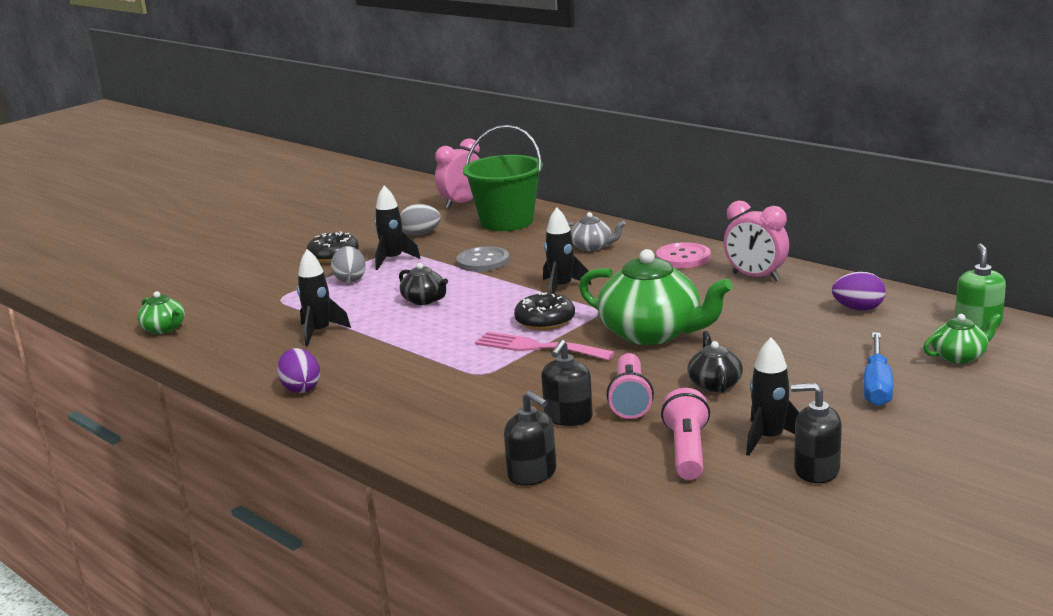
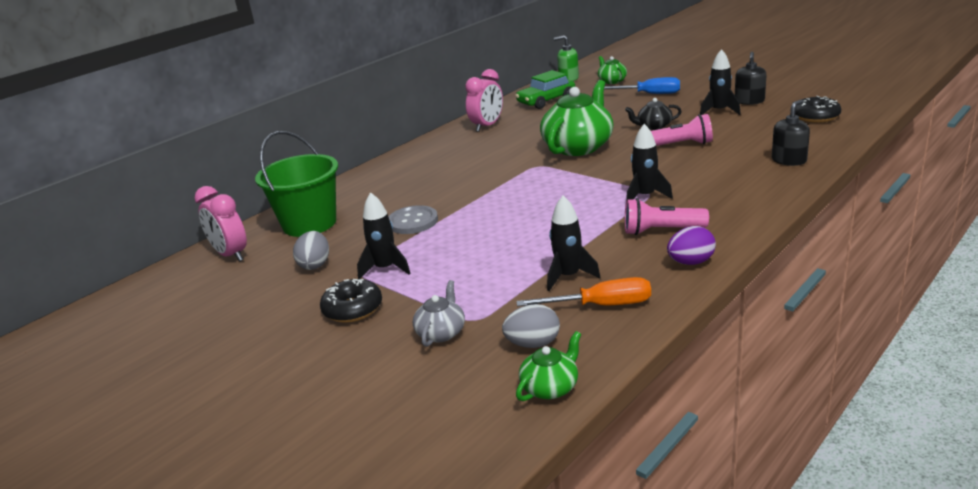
camera: 90 degrees left, 5 degrees up
grey egg [331,246,366,283] -> grey egg moved to [502,304,560,348]
black teapot [399,263,448,305] -> none
pink fork [475,331,615,360] -> none
black donut [514,292,575,330] -> black donut moved to [795,96,841,123]
black soap dispenser [541,340,593,426] -> none
black rocket [543,207,591,293] -> black rocket moved to [626,124,673,201]
grey teapot [568,212,626,251] -> grey teapot moved to [413,280,465,347]
pink button [656,242,711,268] -> none
pink flashlight [661,388,710,480] -> pink flashlight moved to [625,198,709,235]
purple egg [832,272,886,311] -> green car [515,70,575,109]
none -> orange screwdriver [516,277,651,306]

